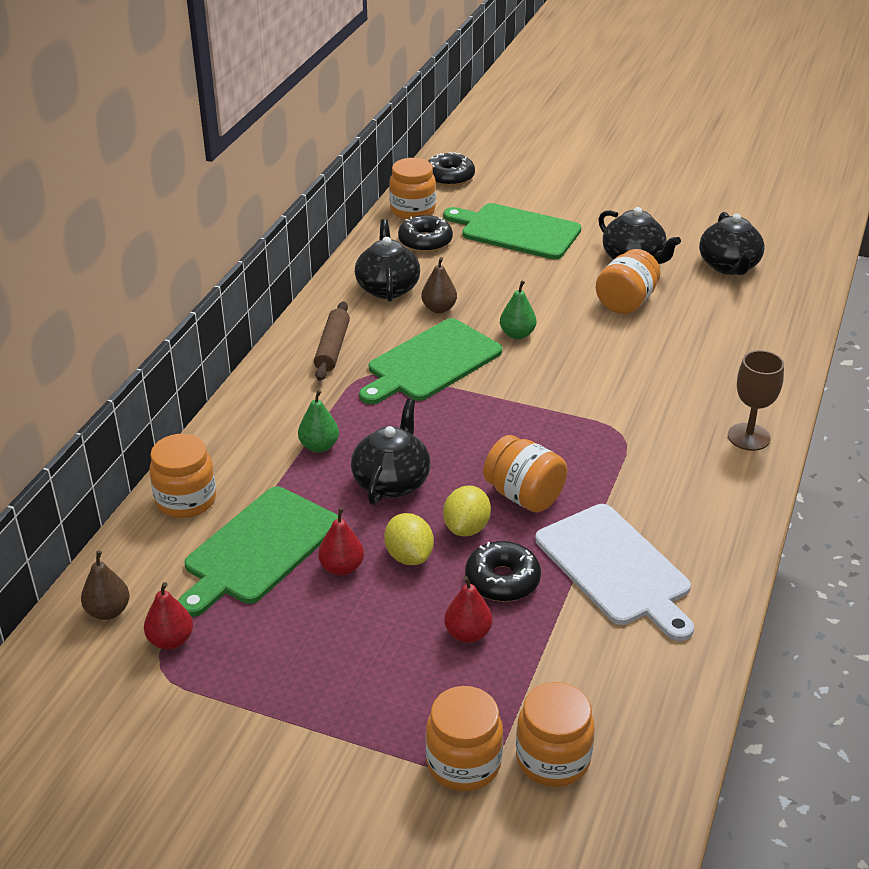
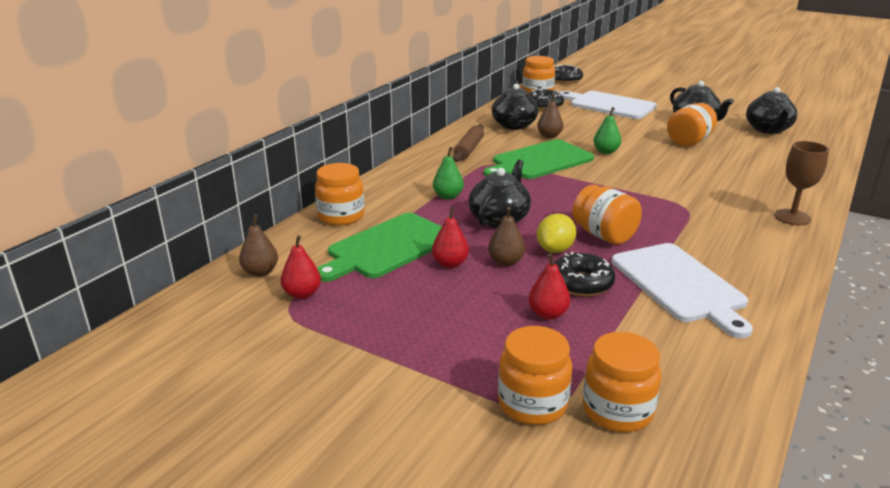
camera: 10 degrees right, 10 degrees down
yellow lemon [384,513,434,565] -> brown pear [488,207,525,266]
green cutting board [443,203,581,259] -> white cutting board [559,91,657,119]

